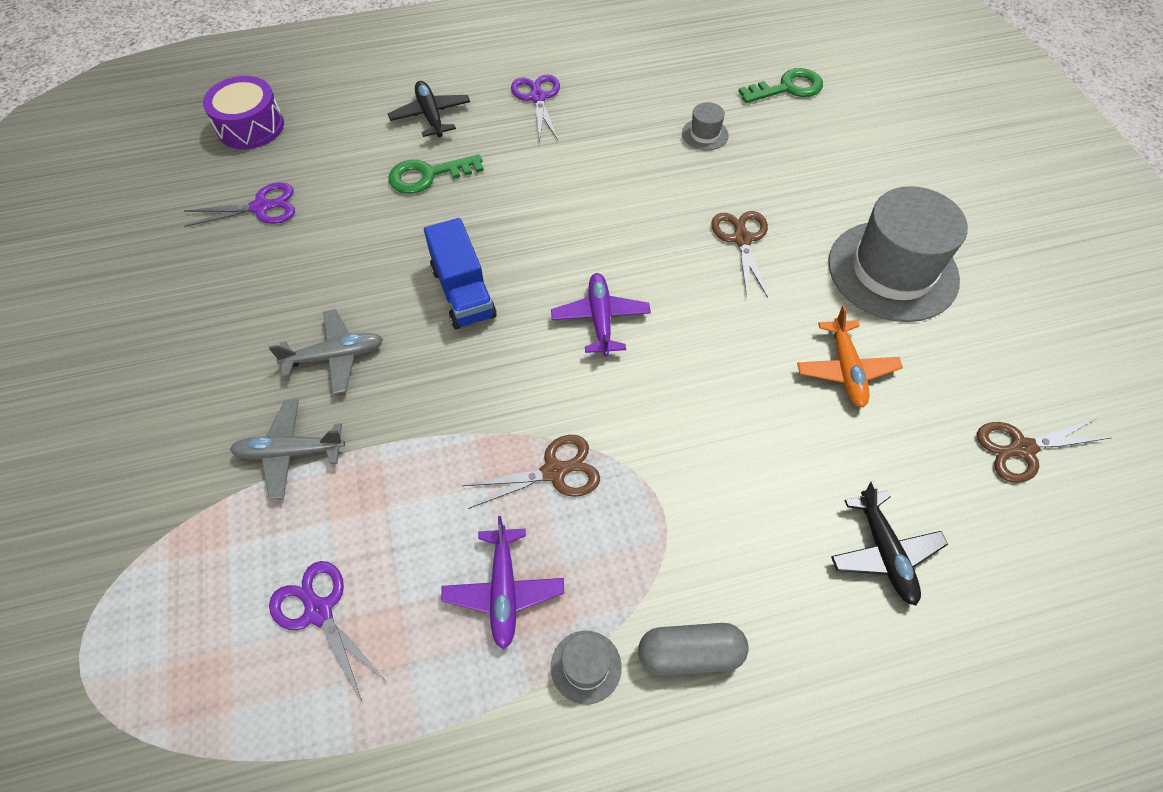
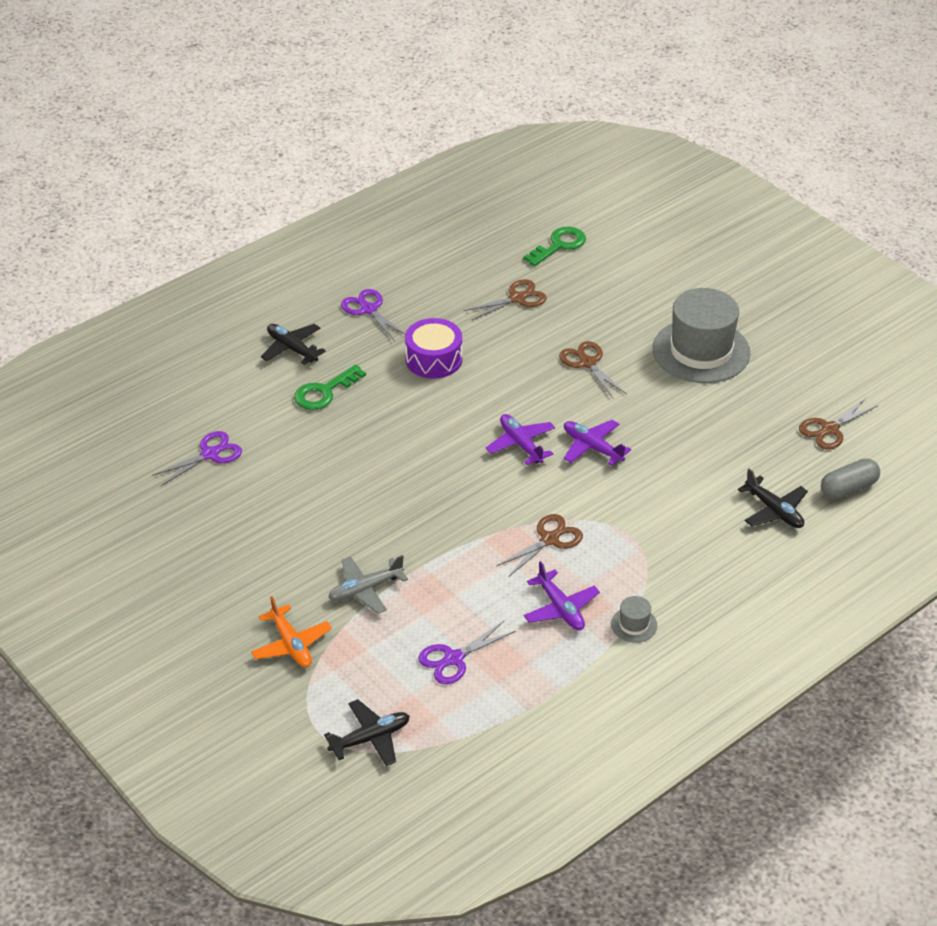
camera: 25 degrees left, 15 degrees down
purple drum [203,76,284,149] -> purple drum moved to [405,318,462,379]
grey plane [269,309,383,394] -> none
purple scissors [269,561,386,701] -> purple scissors turned 60 degrees counterclockwise [418,621,515,684]
blue truck [424,218,497,329] -> none
grey capsule [638,623,749,676] -> grey capsule moved to [821,458,880,499]
grey hat [682,102,729,150] -> brown scissors [464,279,547,321]
orange plane [797,305,903,407] -> orange plane moved to [251,596,332,667]
none -> black plane [324,699,410,766]
none -> purple plane [564,420,631,466]

